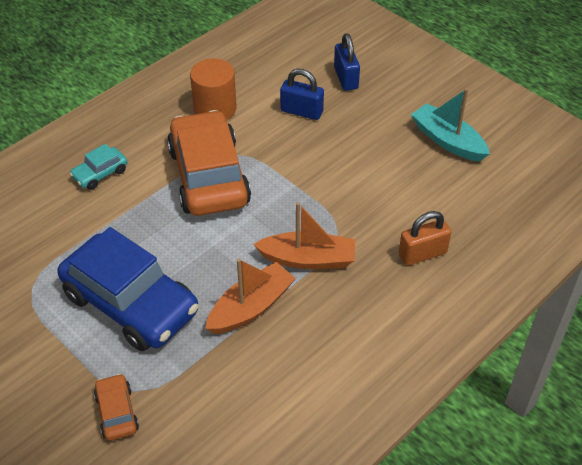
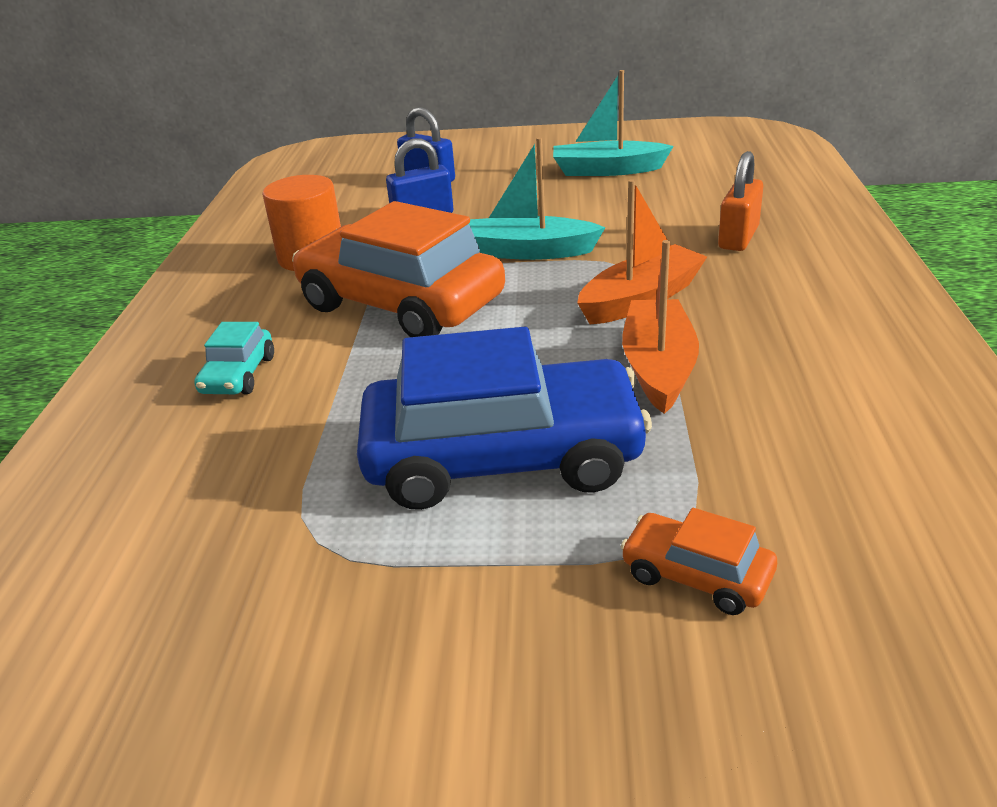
camera: 40 degrees left, 15 degrees down
none -> turquoise boat [469,137,606,260]

